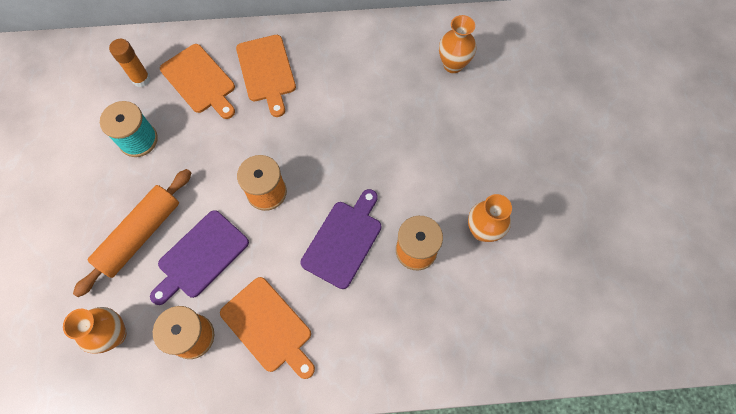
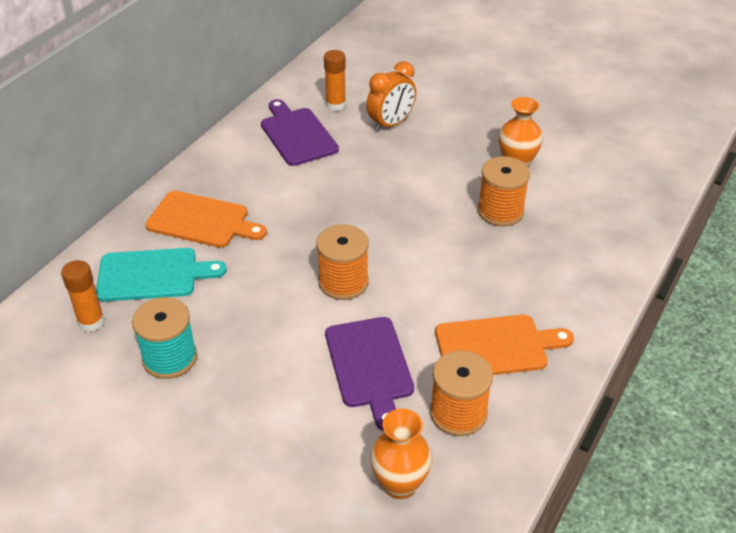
camera: 55 degrees left, 25 degrees down
orange rolling pin [73,169,191,297] -> none
orange cutting board [160,44,235,119] -> turquoise cutting board [96,248,227,302]
purple cutting board [300,189,381,289] -> purple cutting board moved to [261,99,339,166]
orange vase [439,15,477,73] -> orange glue stick [324,50,346,111]
none -> orange clock [366,61,416,132]

